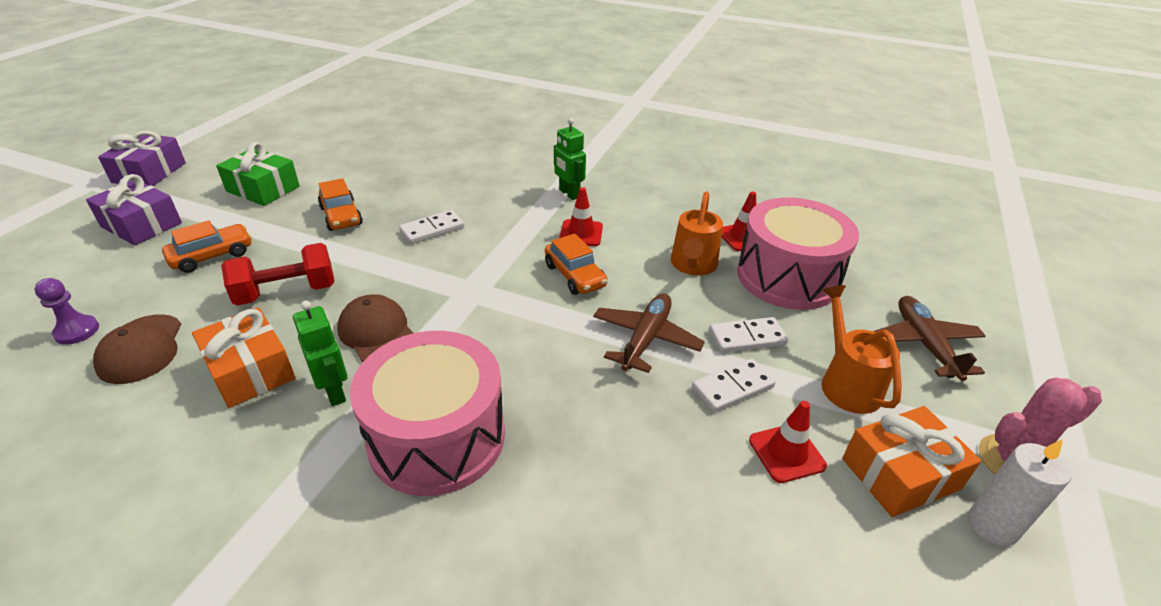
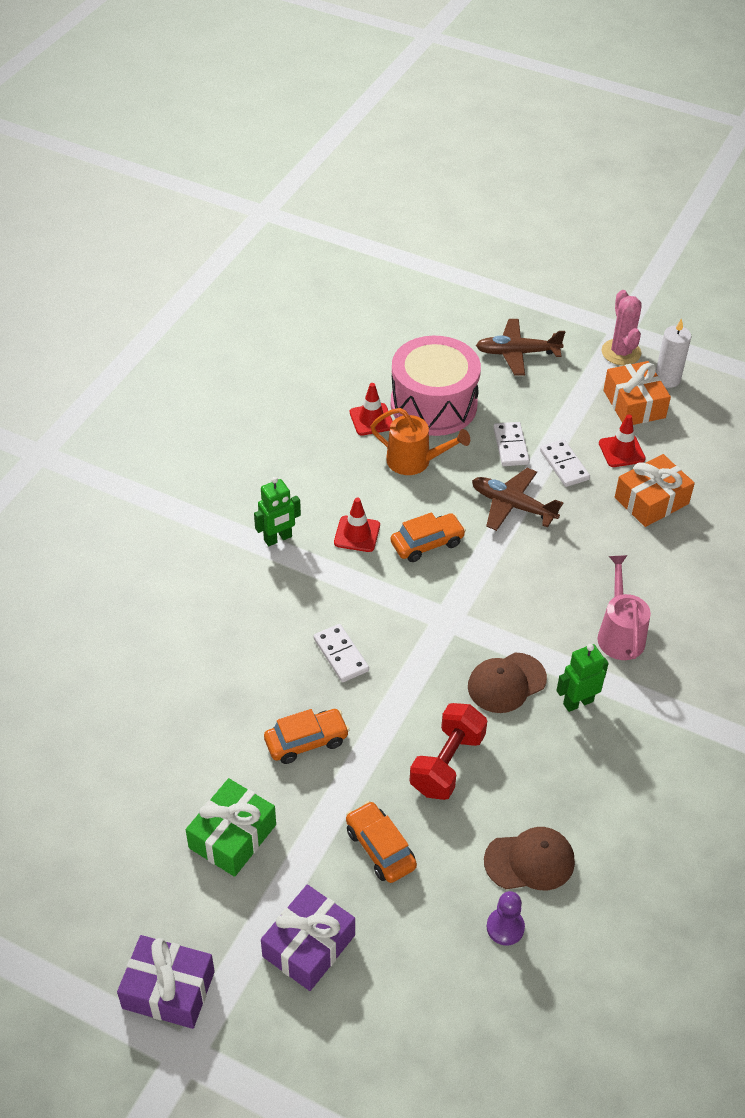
camera: 85 degrees left, 10 degrees up
orange gift [192,307,296,408] -> orange gift moved to [615,454,695,527]
red dumbbell [221,243,335,306] -> red dumbbell turned 45 degrees clockwise [409,703,487,800]
pink drum [350,331,505,496] -> pink watering can [597,555,651,660]
orange watering can [822,285,902,414] -> none

